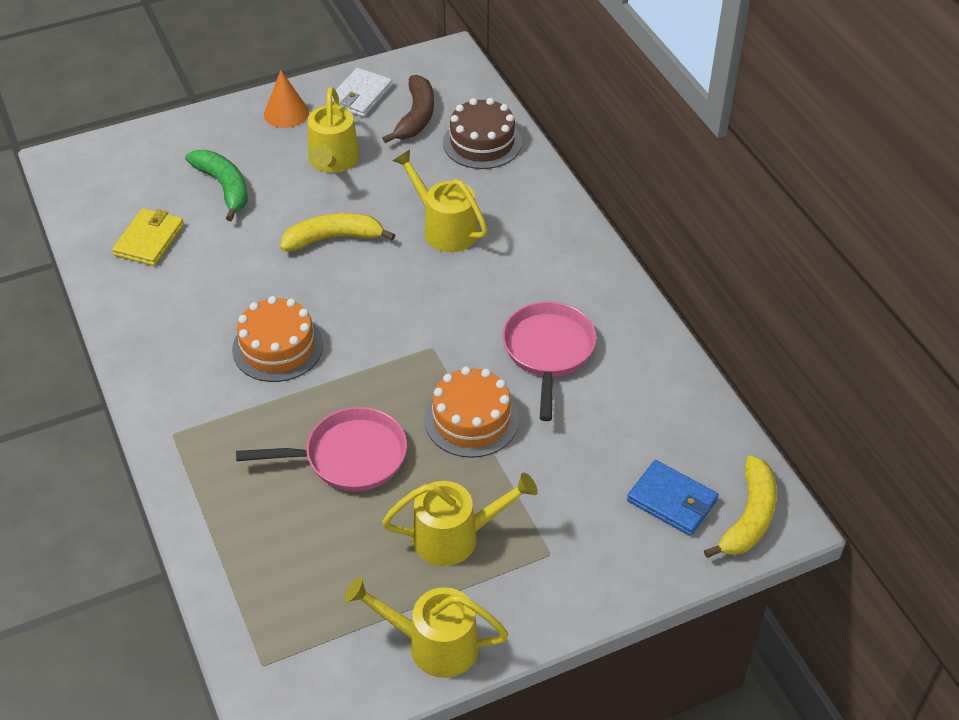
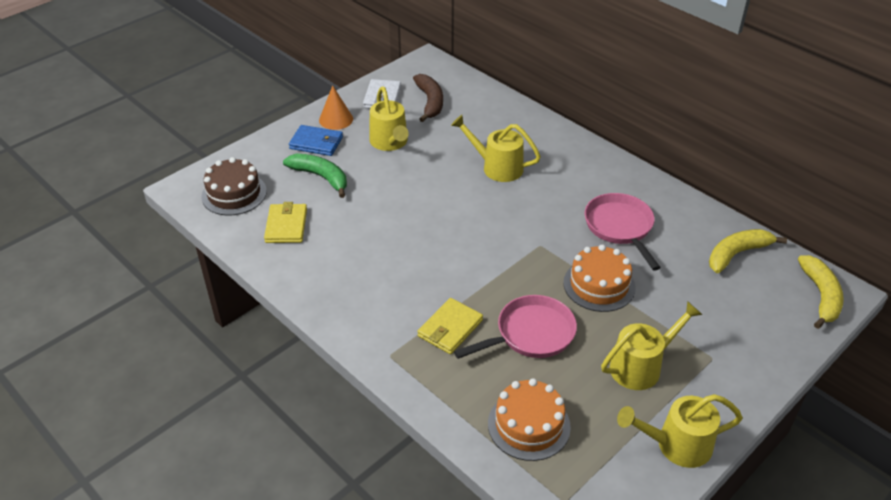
camera: 20 degrees left, 5 degrees down
orange cake [232,296,323,382] -> orange cake moved to [488,378,571,461]
yellow banana [280,213,395,251] -> yellow banana moved to [709,229,787,273]
brown cake [443,98,522,169] -> brown cake moved to [201,157,267,216]
blue wallet [627,460,719,536] -> blue wallet moved to [289,125,343,156]
none -> yellow wallet [417,298,483,354]

